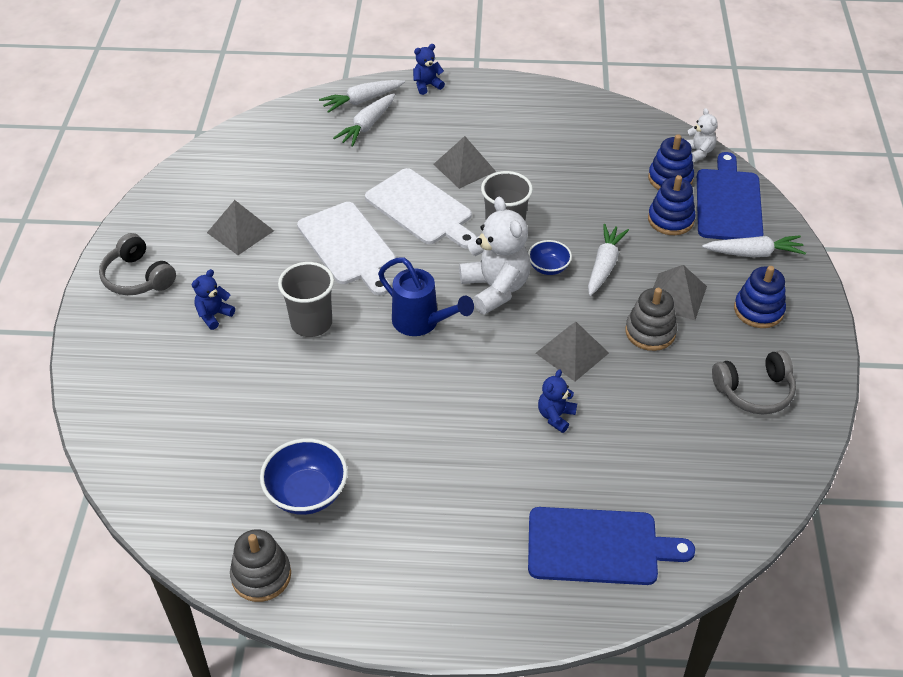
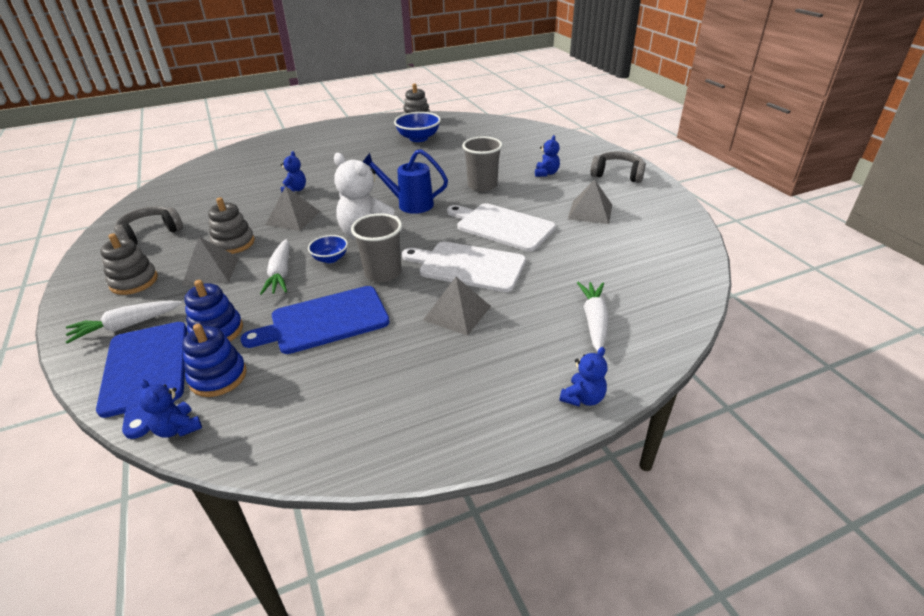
camera: 155 degrees right, 10 degrees down
white carrot [319,80,405,113] -> none
blue cutting board [528,507,695,585] -> blue cutting board moved to [240,286,390,354]
white teddy bear [686,108,718,162] -> blue teddy bear [139,379,202,438]
blue stacking toy [734,266,786,328] -> grey stacking toy [100,233,158,295]

